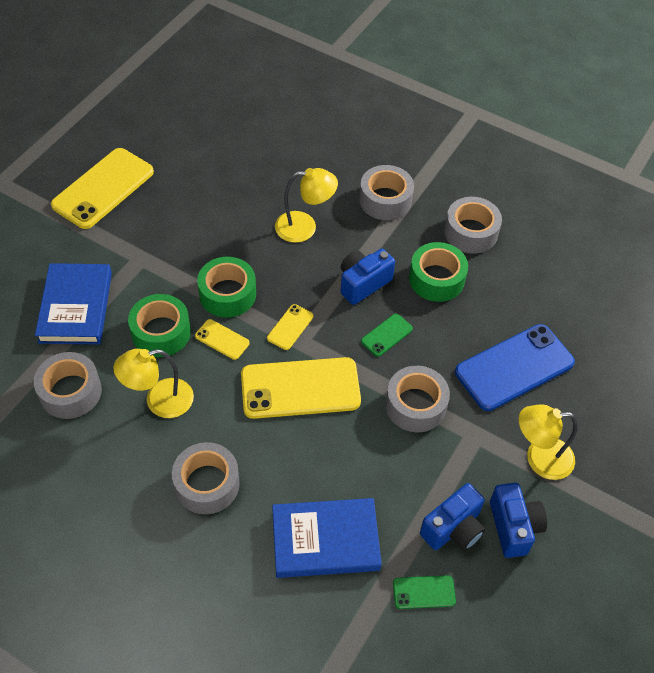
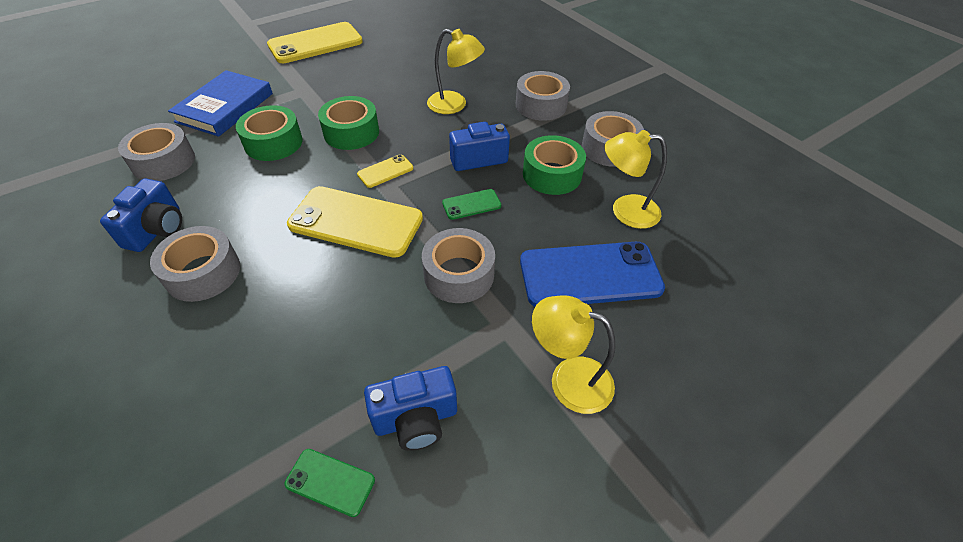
camera: 25 degrees right, 5 degrees down
yellow lamp [113,349,194,418] -> yellow lamp moved to [605,130,667,229]
yellow phone [195,319,250,360] -> none
blue book [272,498,382,578] -> none
blue camera [490,483,547,558] -> blue camera moved to [100,178,182,252]

